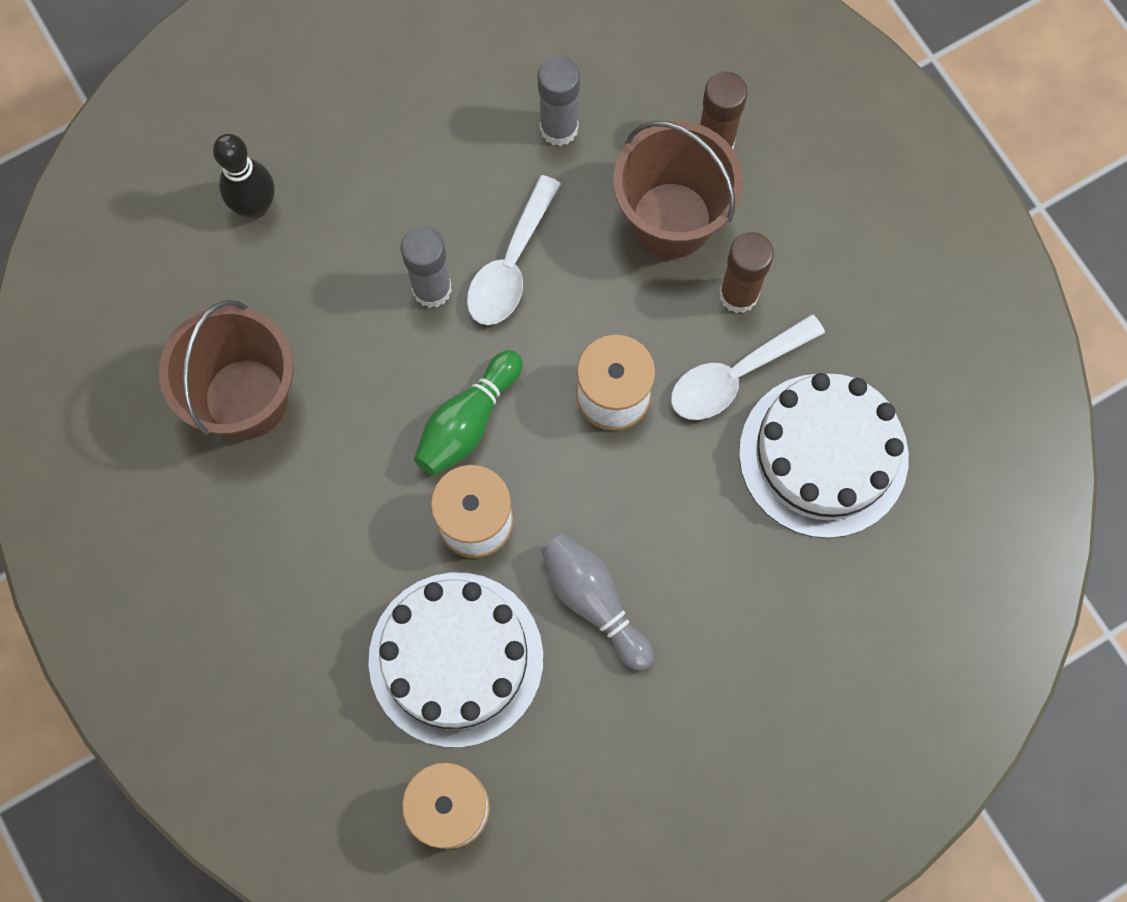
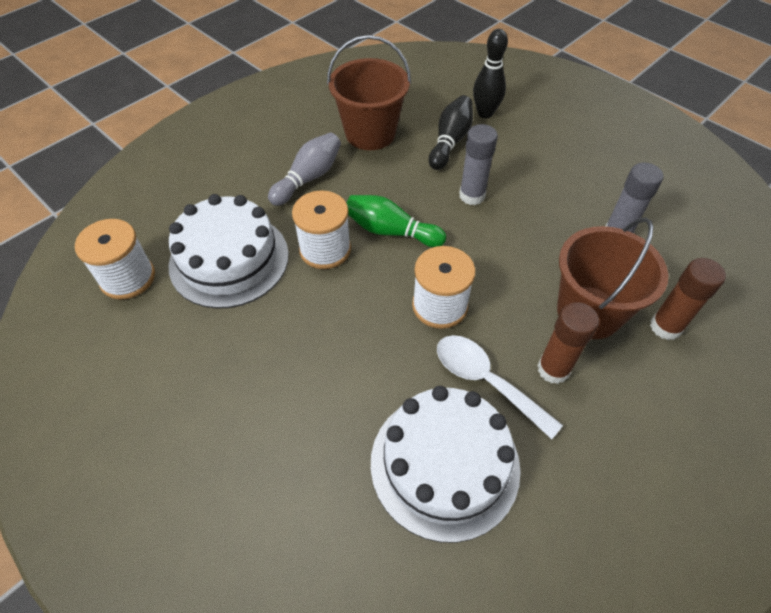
camera: 75 degrees right, 20 degrees down
white spoon [467,175,561,325] -> none
grey bowling pin [541,533,654,671] -> grey bowling pin moved to [268,133,341,206]
none -> black bowling pin [429,95,473,170]

